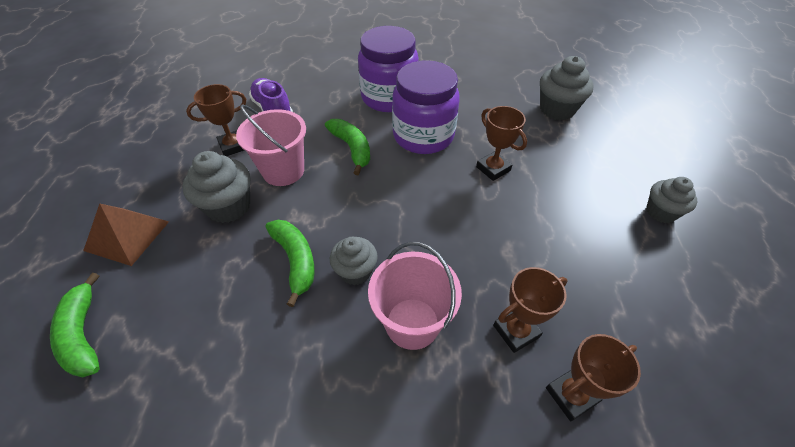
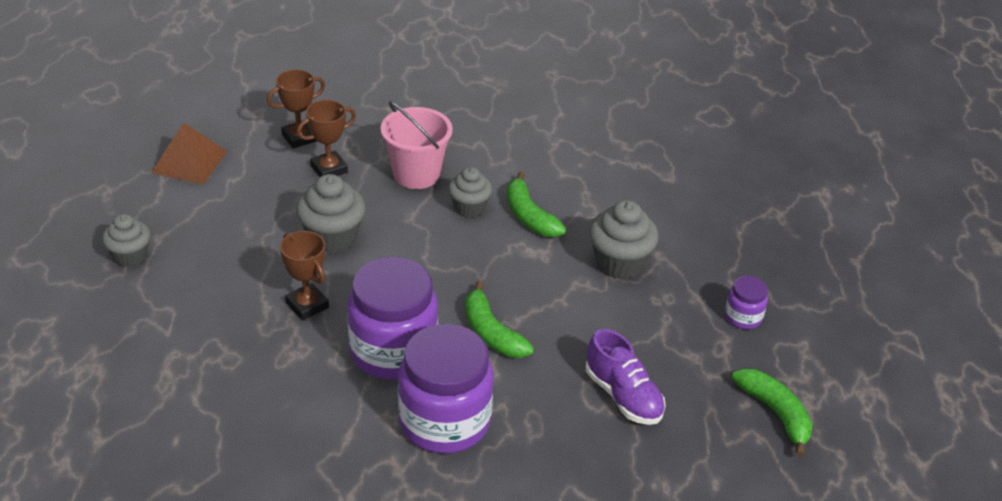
camera: 175 degrees right, 10 degrees down
green banana [50,272,100,377] -> green banana moved to [732,368,813,457]
brown pyramid [83,204,169,266] -> brown pyramid moved to [151,123,228,185]
brown trophy [186,84,246,156] -> none
pink bucket [236,104,306,186] -> none
grey cupcake [540,56,594,120] -> grey cupcake moved to [296,174,366,253]
none -> purple jar [725,276,768,329]

